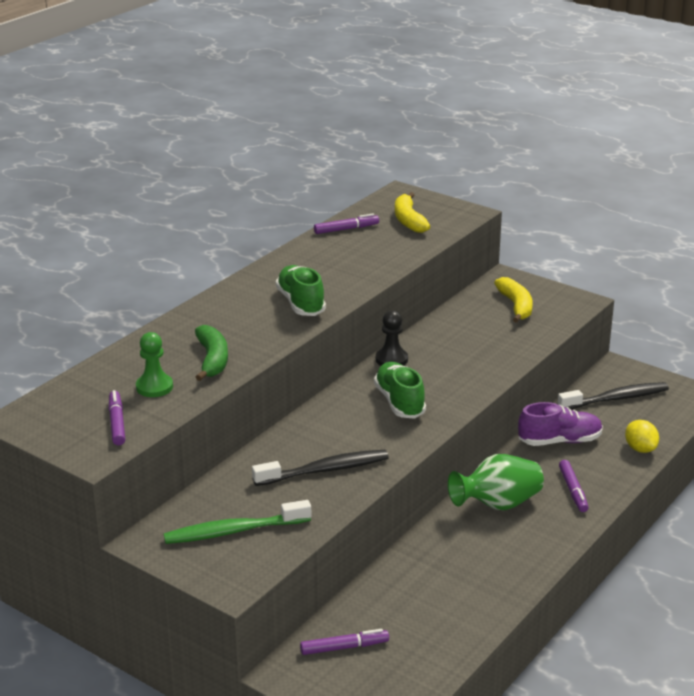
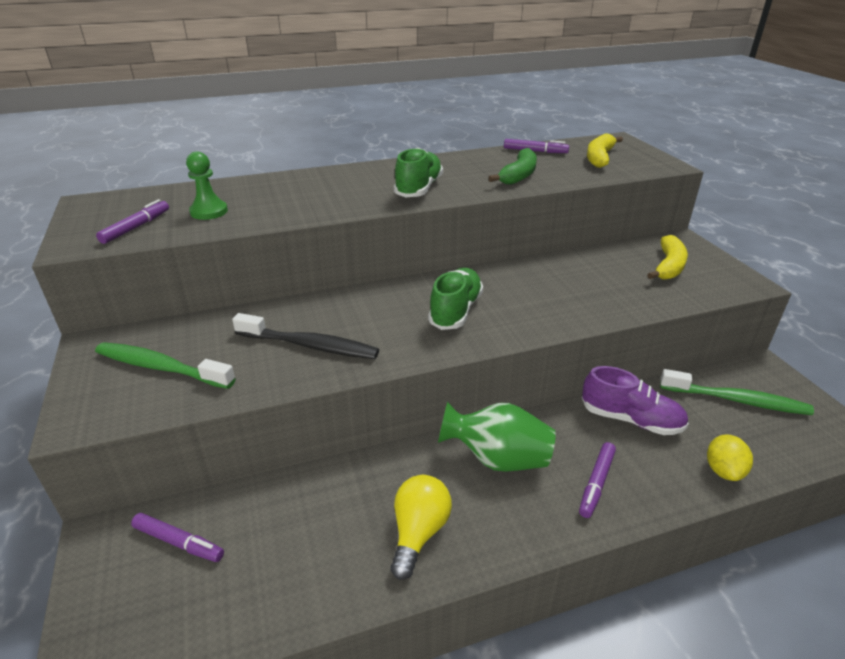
camera: 35 degrees right, 5 degrees up
green banana [195,325,228,381] -> green banana moved to [488,148,537,185]
black pawn [376,311,408,366] -> none
black toothbrush [558,382,669,410] -> green toothbrush [660,369,814,415]
none -> yellow light bulb [391,475,452,580]

